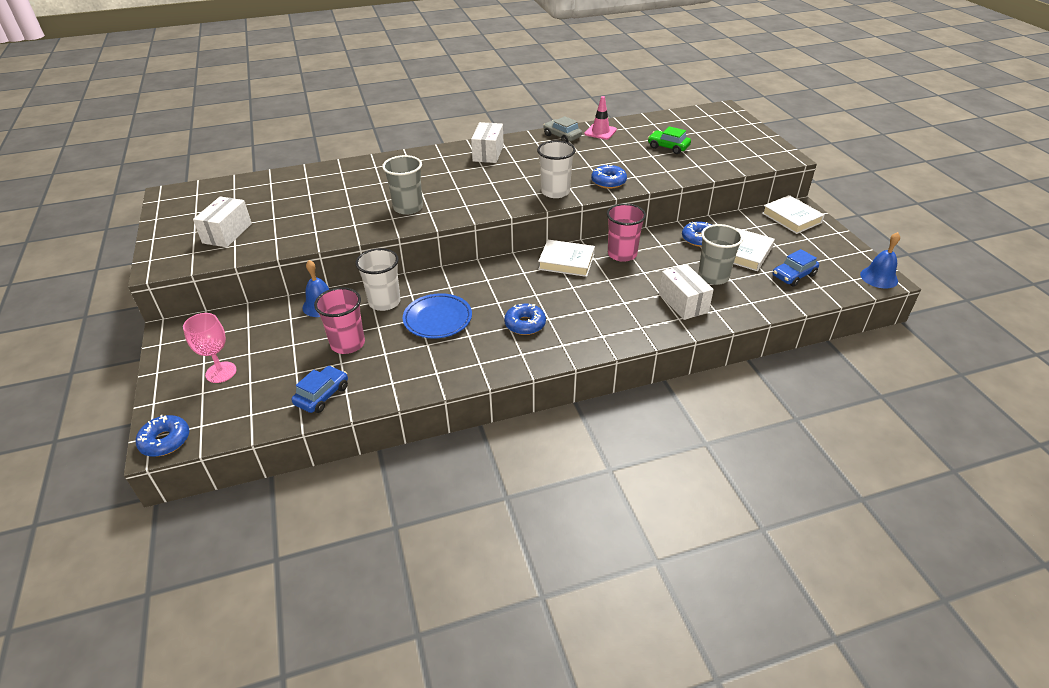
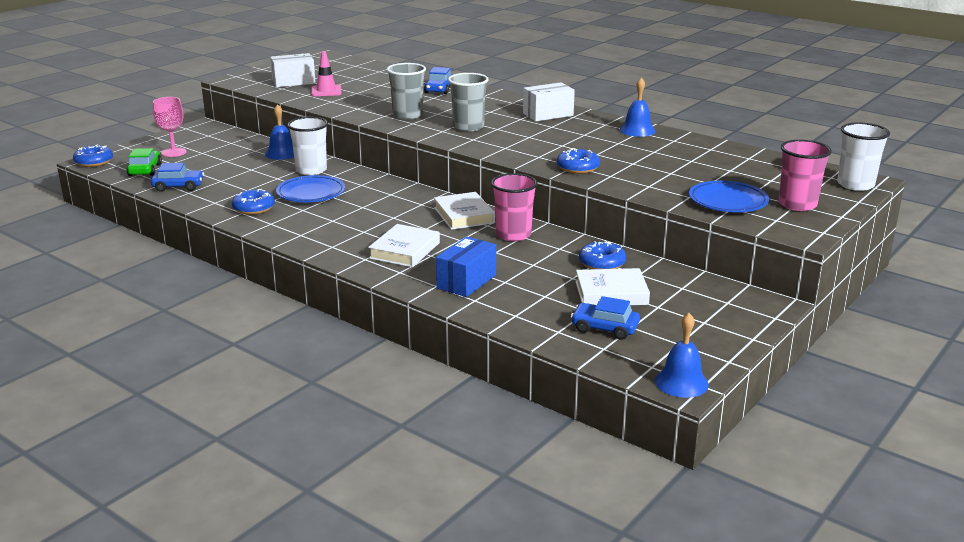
camera: 55 degrees right, 15 degrees down
pink cup [314,287,365,354] -> pink cup moved to [779,140,832,211]
blue donut [504,304,546,335] -> blue donut moved to [232,189,275,215]
white cup [537,141,576,198] -> white cup moved to [837,122,890,191]
grey car [544,116,582,142] -> blue bell [619,78,656,137]
pink traffic cone [584,96,617,140] -> pink traffic cone moved to [311,51,342,96]
green car [648,126,691,154] -> green car moved to [127,148,162,176]
white box [659,264,714,320] -> blue box [436,237,496,297]
grey cup [698,224,743,285] -> grey cup moved to [448,73,489,131]
white book [762,195,825,234] -> white book moved to [368,224,440,267]
none -> blue car [424,67,453,94]
none -> blue plate [689,181,769,212]

